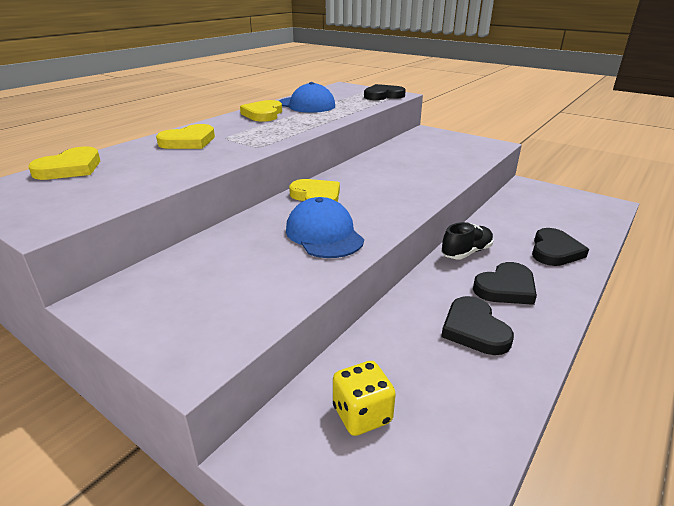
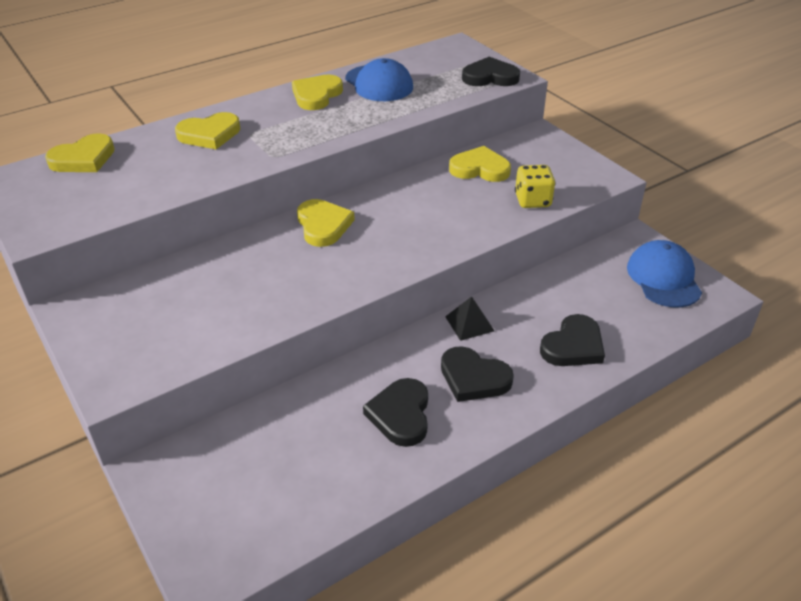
camera: 20 degrees right, 10 degrees up
blue cap [286,197,364,258] -> blue cap moved to [627,240,702,308]
yellow dice [333,361,396,436] -> yellow dice moved to [515,165,556,208]
black shoe [441,222,494,259] -> black pyramid [445,296,494,341]
black heart [473,262,537,305] -> black heart turned 45 degrees clockwise [441,346,514,402]
none -> yellow heart [449,146,511,182]

